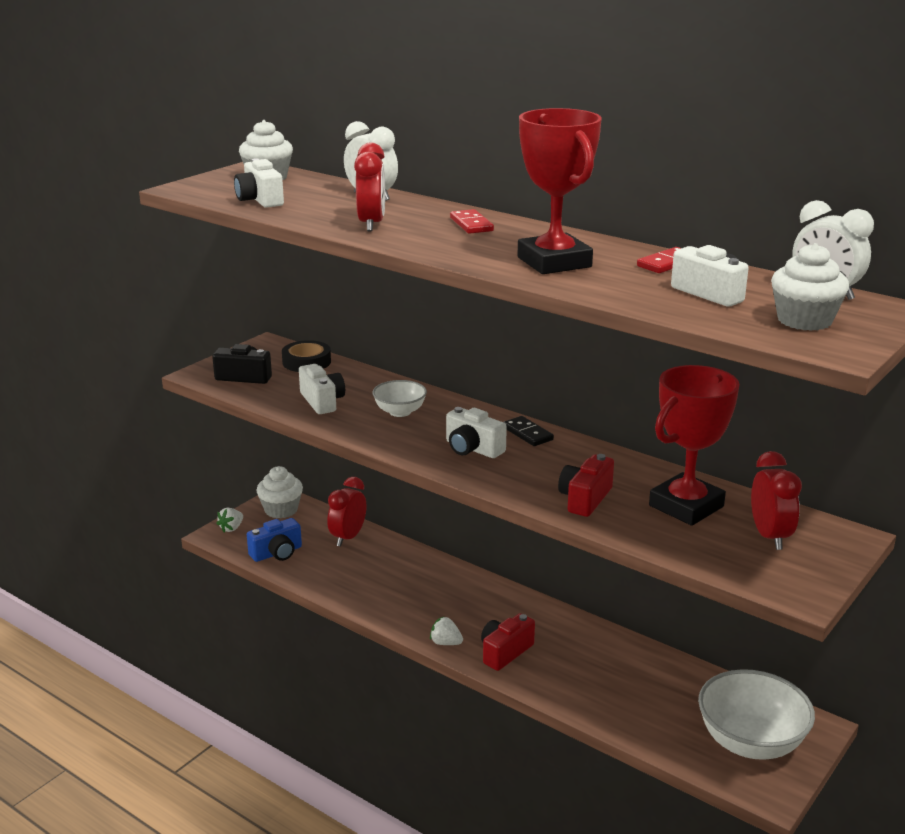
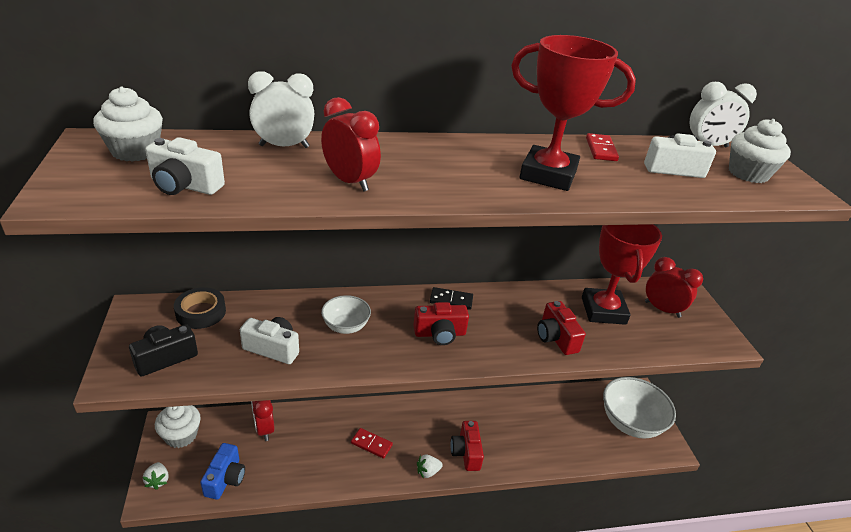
camera: 50 degrees left, 10 degrees up
white camera [446,407,507,458] -> red camera [413,302,469,345]
red domino [450,209,494,234] -> red domino moved to [351,428,393,459]

